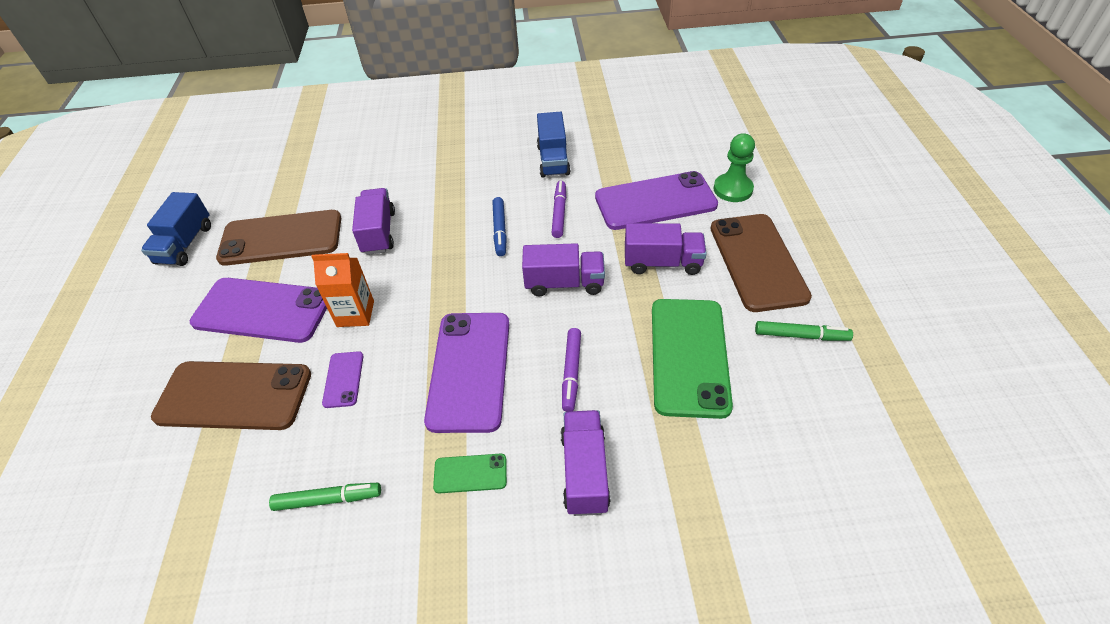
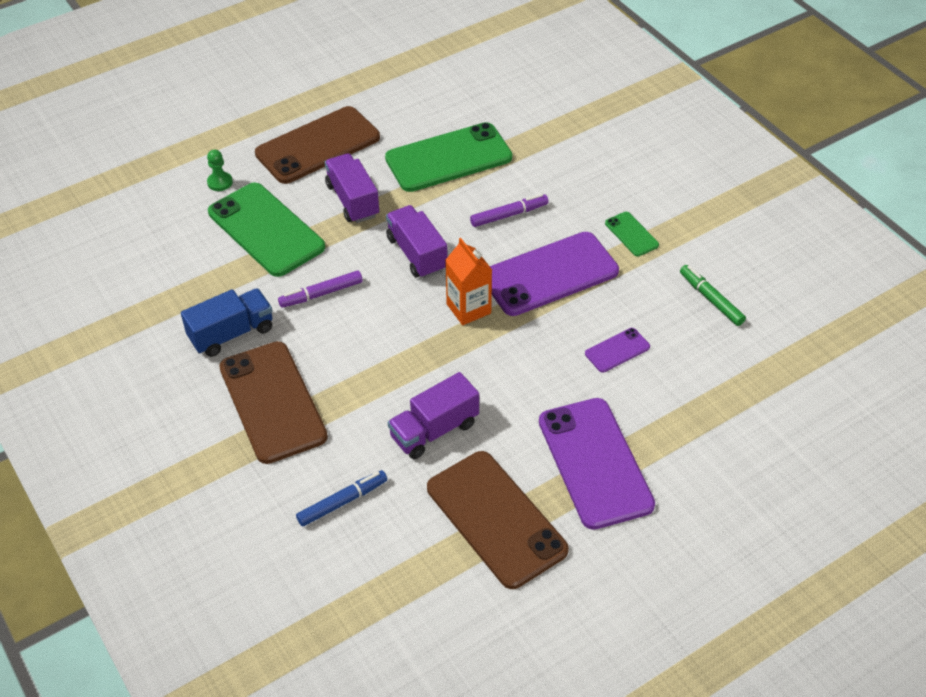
camera: 120 degrees left, 0 degrees up
blue truck [141,192,211,266] -> none
brown phone [151,361,311,430] -> brown phone moved to [219,341,328,464]
orange carton [311,253,374,327] -> orange carton moved to [445,238,492,325]
blue marker [492,197,507,256] -> blue marker moved to [296,470,387,527]
purple truck [560,410,611,516] -> none
purple phone [595,171,718,230] -> green phone [208,182,325,277]
green pawn [714,133,755,202] -> green pawn [207,149,233,191], size x0.60
green marker [755,321,853,341] -> none

